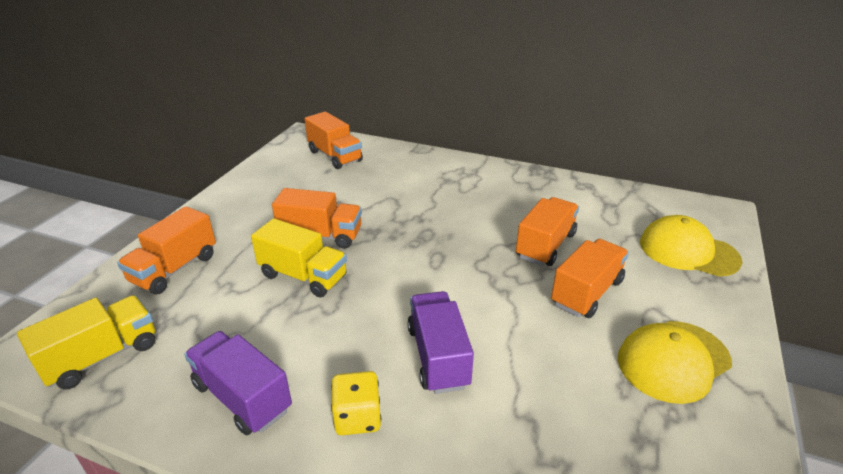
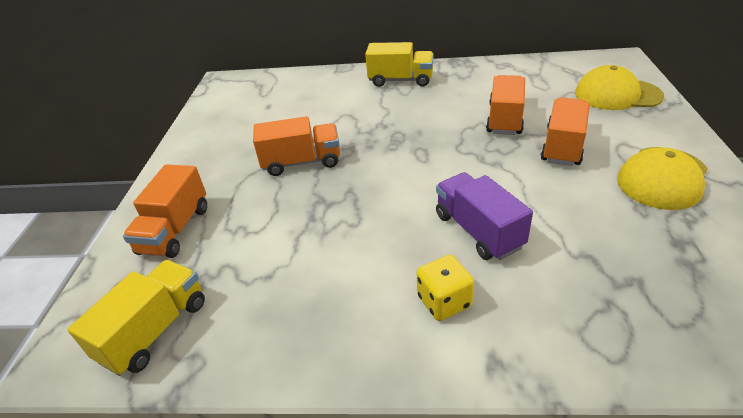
camera: 15 degrees left, 5 degrees up
purple truck [184,331,292,435] -> none
yellow truck [251,218,347,297] -> yellow truck moved to [365,42,434,87]
orange truck [305,111,363,169] -> none

